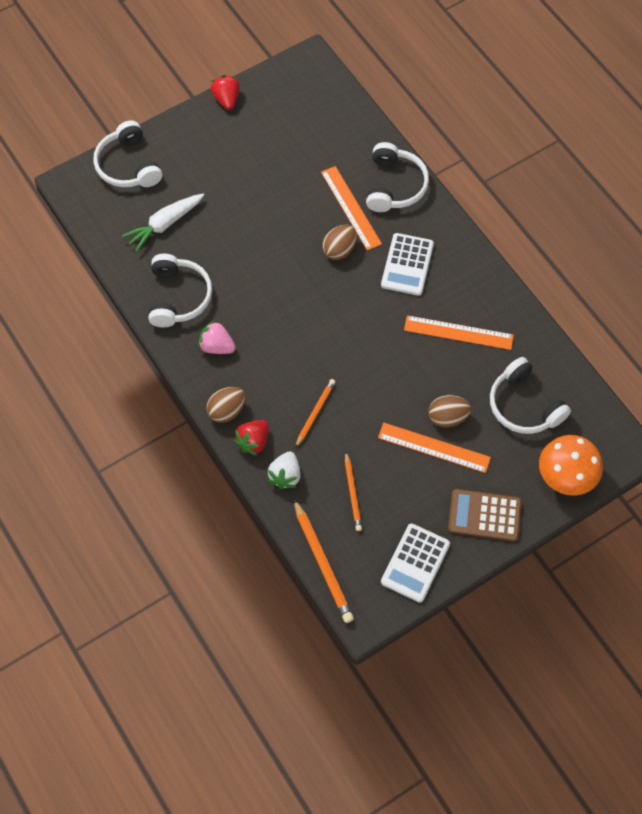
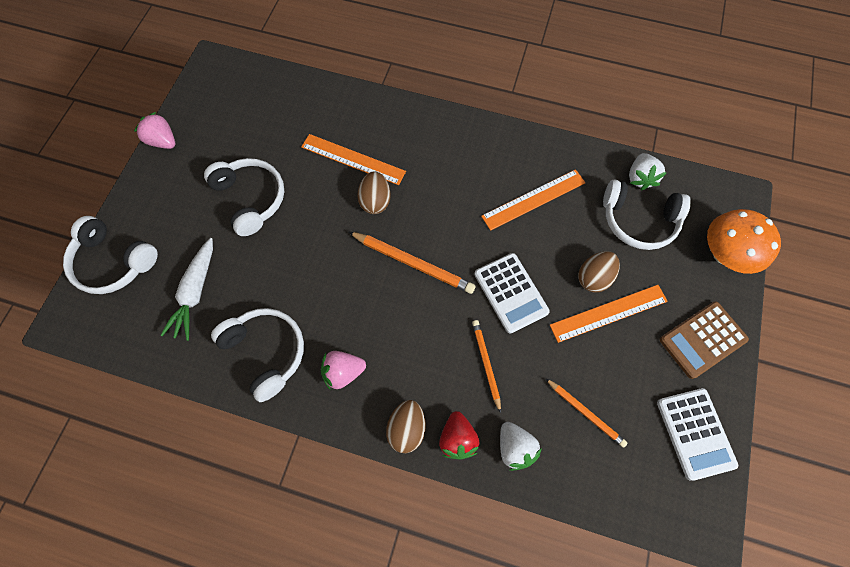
camera: 40 degrees left, 5 degrees up
red strawberry [211,75,240,110] -> pink strawberry [134,112,175,149]
orange pencil [294,499,354,623] -> orange pencil moved to [349,232,476,294]
white headphones [366,142,429,212] -> white headphones moved to [204,158,284,236]
white calculator [381,233,434,296] -> white calculator moved to [474,253,550,334]
none -> white strawberry [629,153,667,191]

